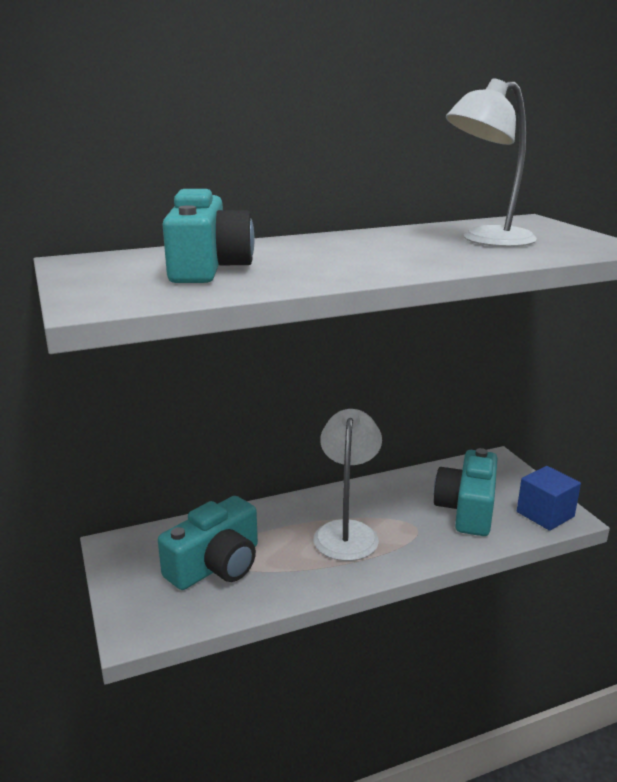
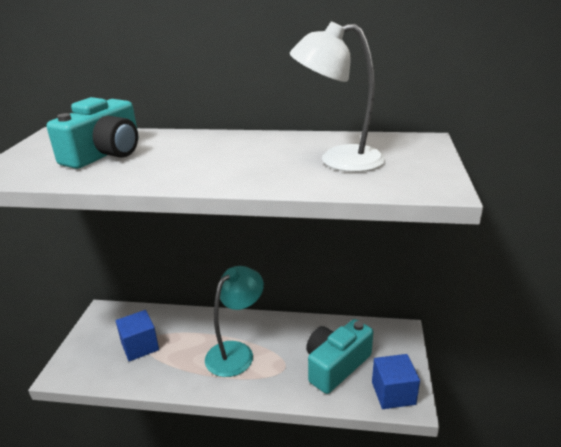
camera: 30 degrees right, 5 degrees up
turquoise camera [158,496,258,590] -> blue cube [116,310,159,361]
white lamp [314,409,382,561] -> turquoise lamp [205,266,264,377]

